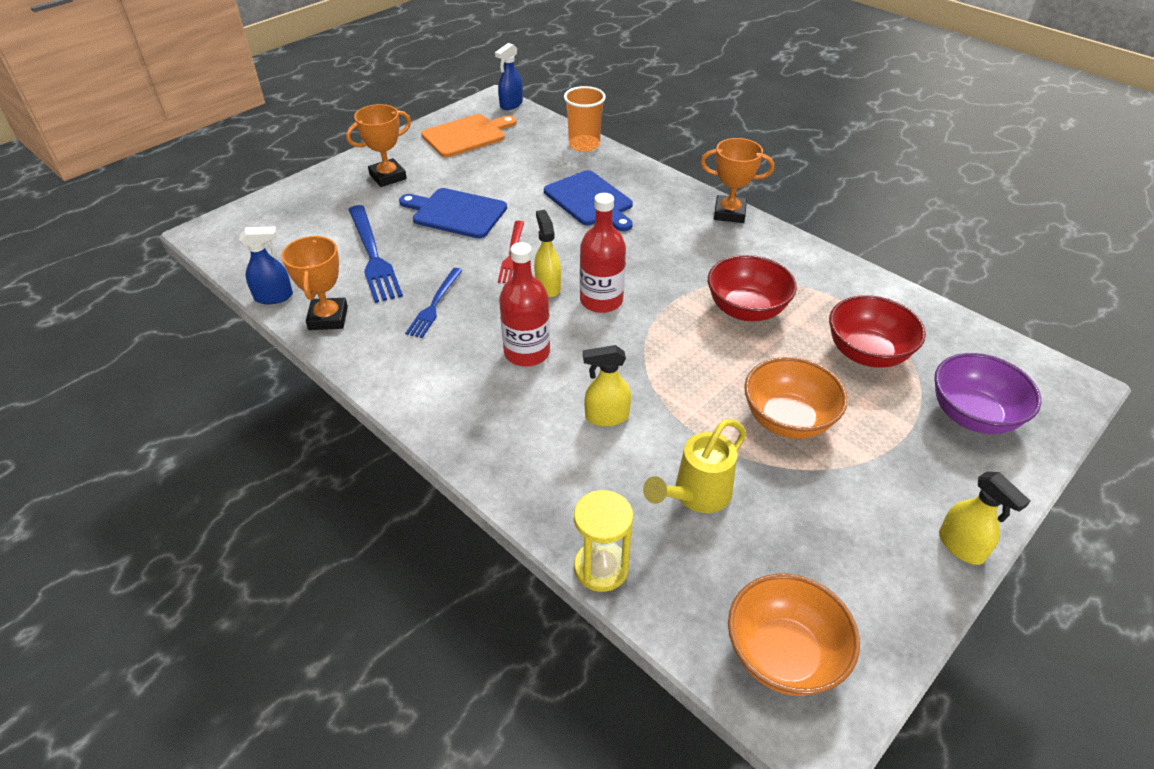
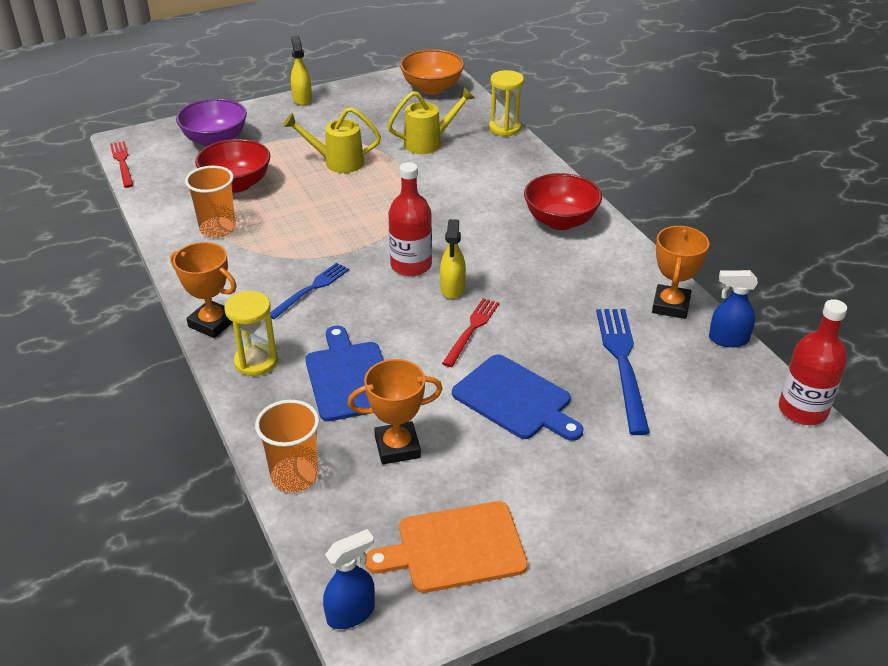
camera: 160 degrees left, 5 degrees down
orange trophy [346,104,411,187] -> orange trophy moved to [348,359,443,464]
blue fork [405,268,463,338] -> blue fork moved to [271,263,349,319]
red bottle [499,242,550,366] -> red bottle moved to [779,299,847,425]
yellow spray bottle [583,345,631,427] -> none
red bowl [708,255,797,321] -> red bowl moved to [524,173,602,230]
orange bowl [744,357,848,439] -> yellow watering can [283,107,381,173]
none -> red fork [110,141,133,188]
none -> orange cup [185,166,236,238]
none -> yellow hourglass [224,291,278,376]

